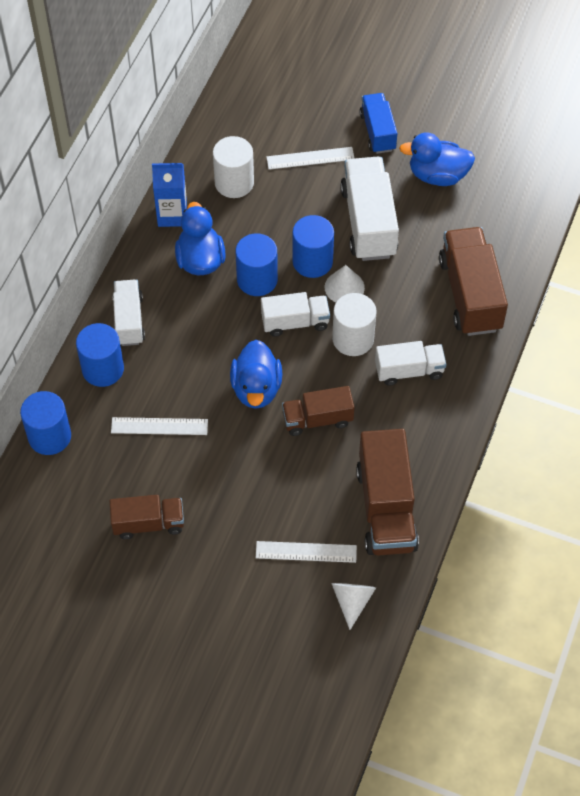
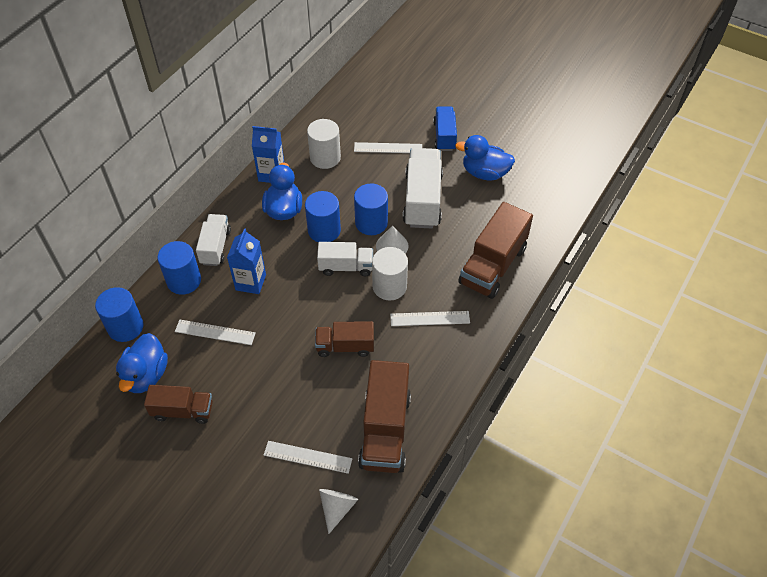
camera: 10 degrees right, 5 degrees down
blue duck [230,340,282,409] -> blue duck moved to [116,333,168,393]
white truck [375,341,446,386] -> white ruler [390,311,470,326]
brown truck [439,227,508,336] -> brown truck turned 150 degrees counterclockwise [458,202,533,299]
none -> blue carton [227,229,266,294]

